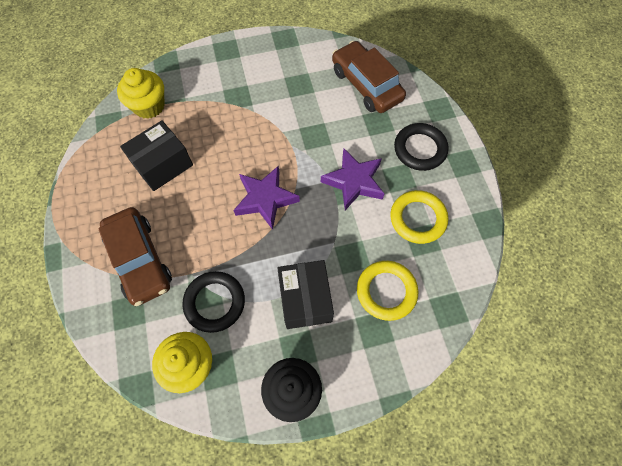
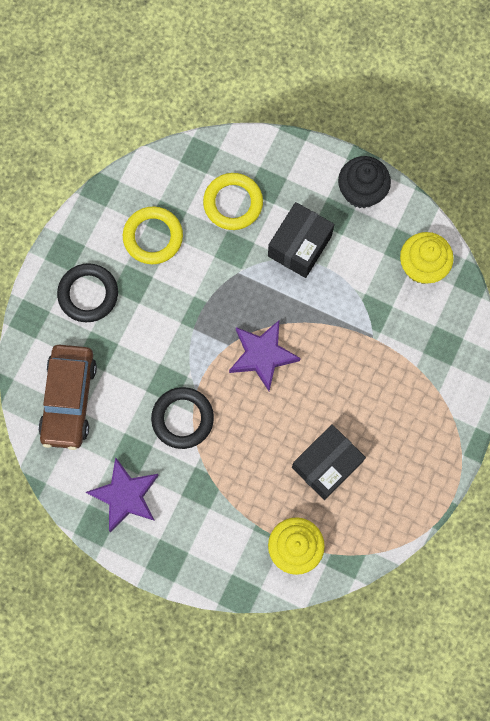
camera: 140 degrees left, 10 degrees up
brown car [98,207,172,306] -> none
black box [120,120,193,191] -> black box turned 45 degrees counterclockwise [292,424,366,500]
black ring [183,271,245,333] -> black ring moved to [151,387,214,449]
purple star [321,148,384,210] -> purple star moved to [86,457,159,532]

